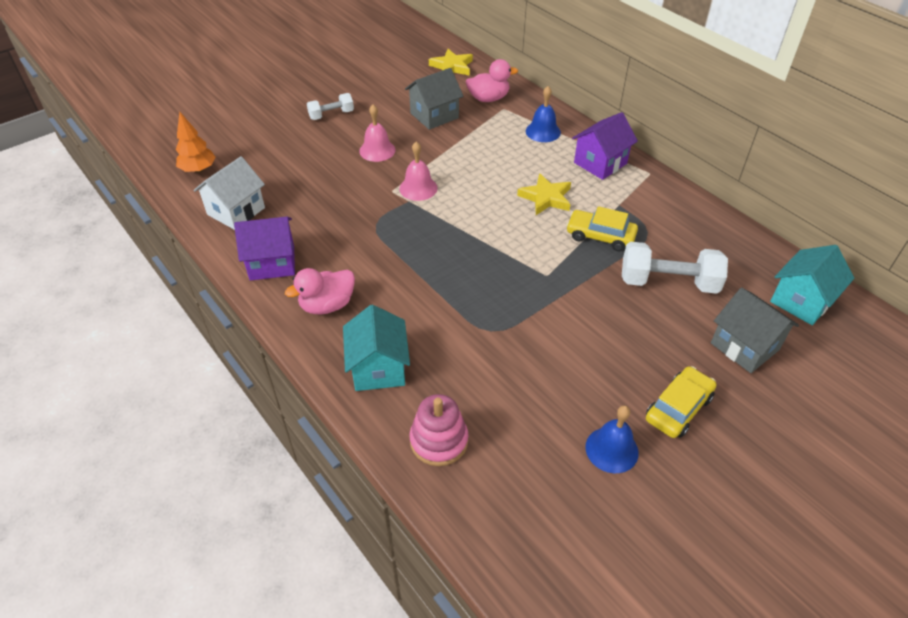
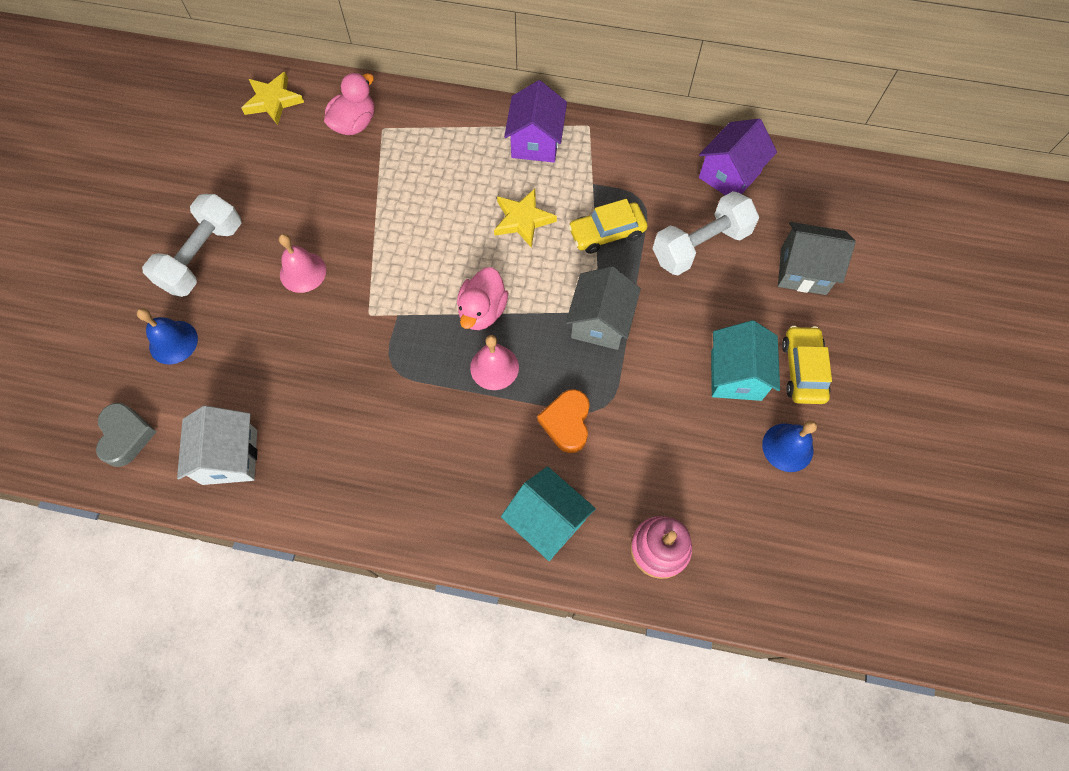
camera: 40 degrees left, 20 degrees up
orange tree [176,112,216,173] -> grey heart [96,403,157,467]
purple house [234,217,295,281] -> purple house moved to [699,119,777,195]
pink duck [285,268,355,315] -> pink duck moved to [457,267,508,330]
white dumbbell [307,93,354,120] -> white dumbbell [142,194,241,297], size x1.71
pink bell [399,142,438,201] -> pink bell moved to [470,335,519,390]
grey house [405,68,463,130] -> grey house moved to [566,266,641,350]
blue bell [526,86,561,142] -> blue bell moved to [137,308,198,364]
turquoise house [770,245,854,325] -> turquoise house moved to [711,320,780,401]
none -> orange heart [537,389,590,453]

